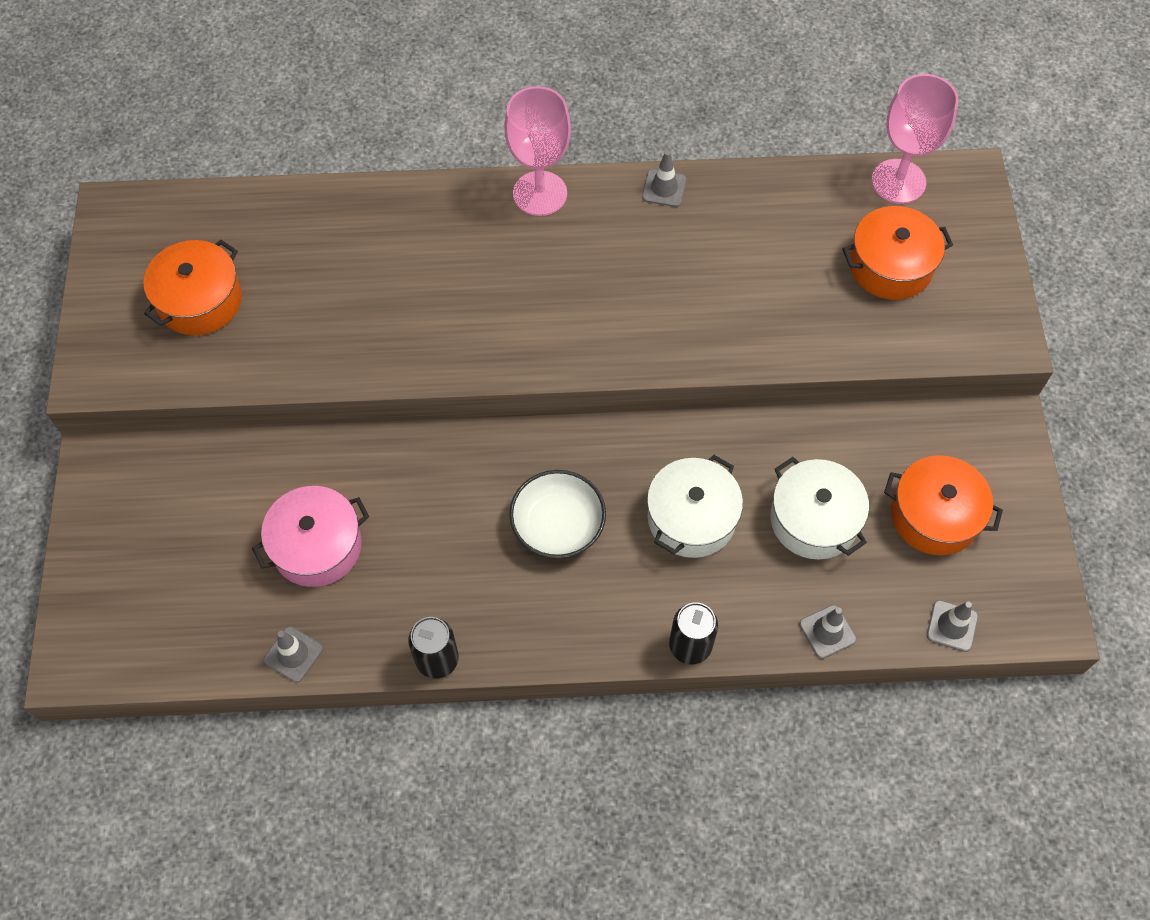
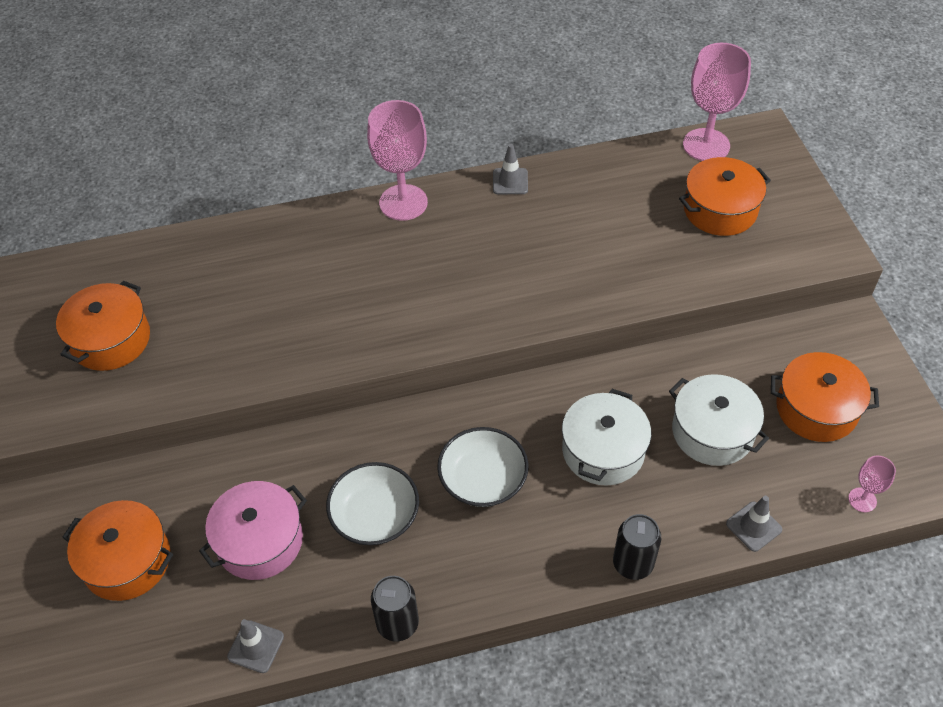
camera: 10 degrees left, 10 degrees down
grey traffic cone [927,600,978,652] -> pink goblet [848,456,896,512]
none -> orange pot [62,500,173,601]
none -> white bowl [326,462,419,545]

